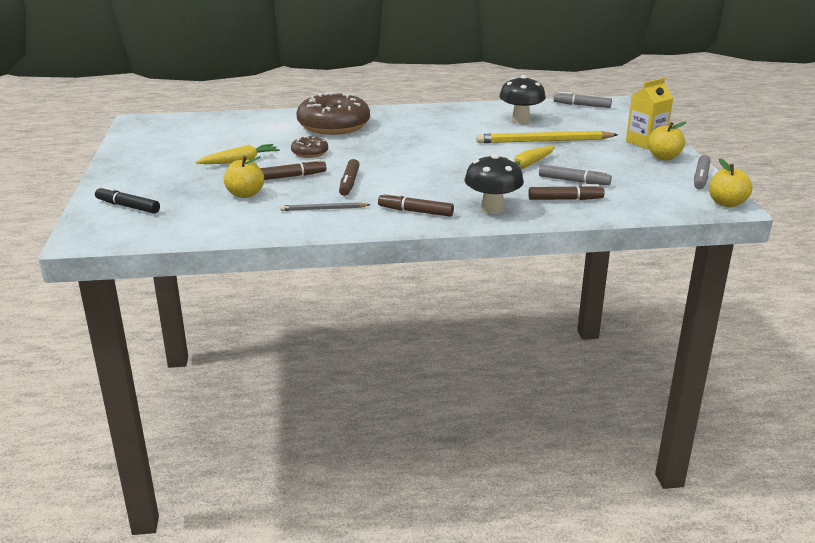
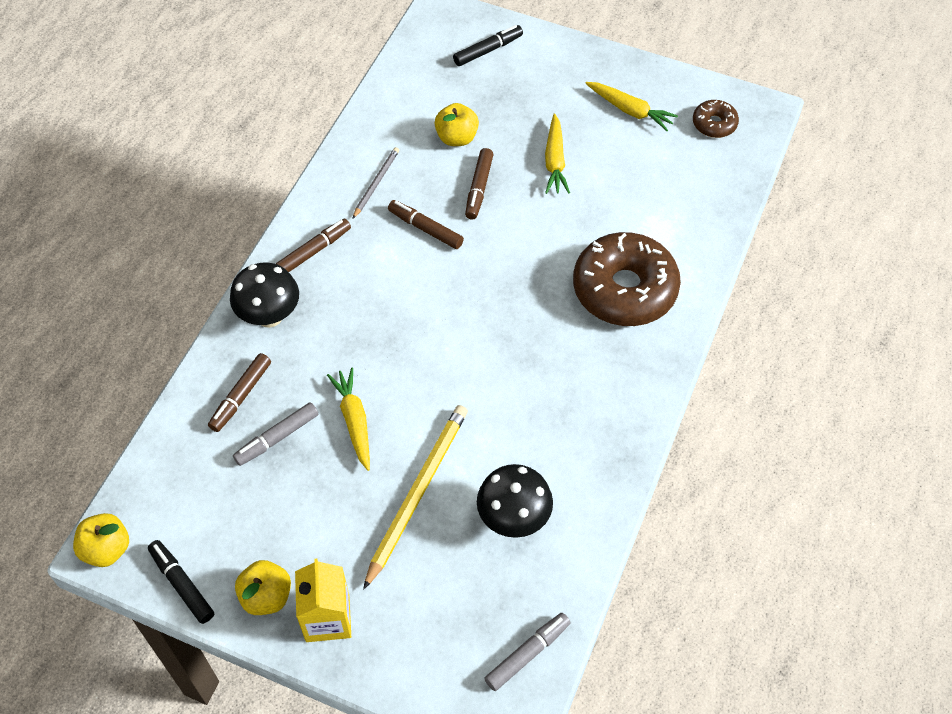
camera: 120 degrees right, 30 degrees up
brown donut [291,136,328,158] -> brown donut moved to [693,100,739,138]
grey marker [694,155,711,189] -> black marker [148,540,214,624]
none -> yellow carrot [585,82,678,131]

